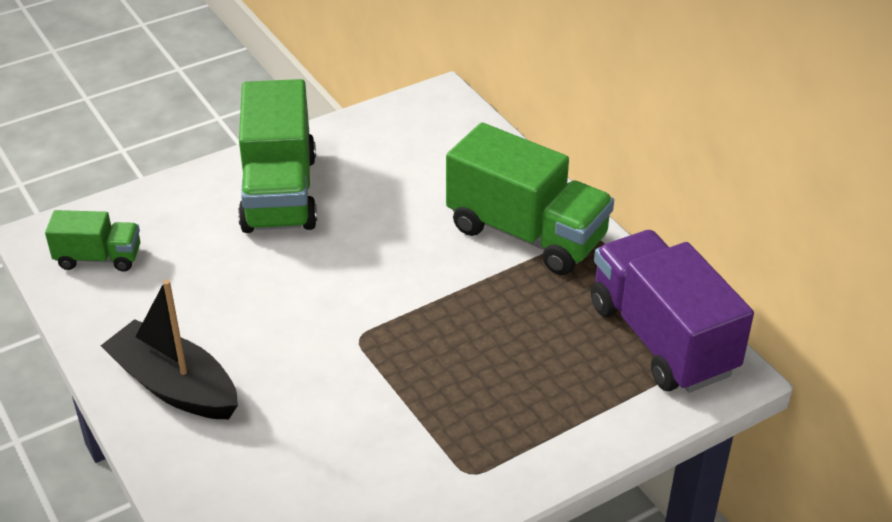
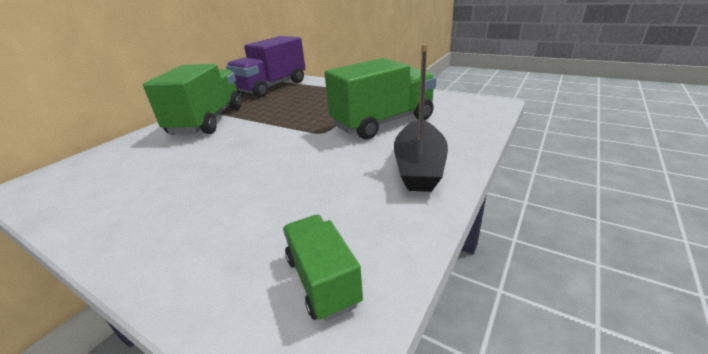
camera: 115 degrees left, 10 degrees down
green truck [238,79,317,233] -> green truck moved to [325,58,436,139]

